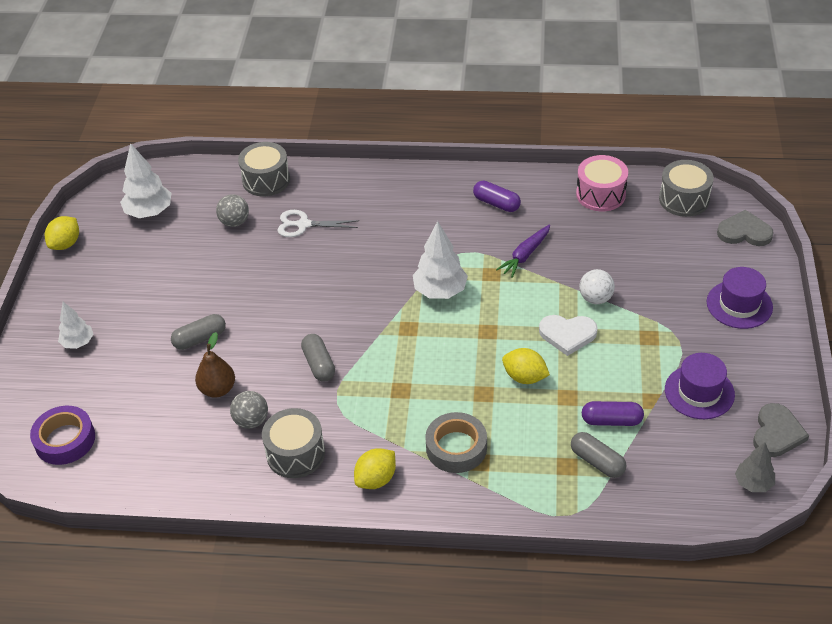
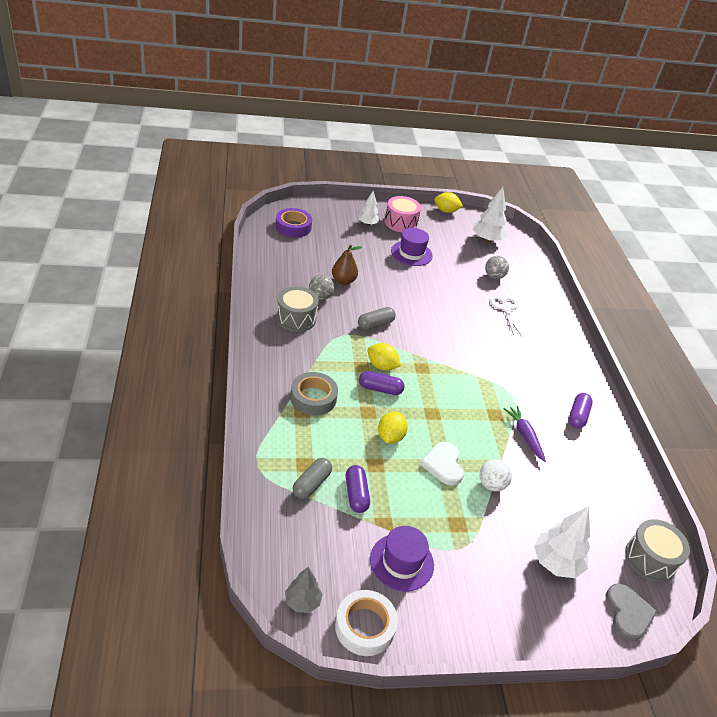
camera: 70 degrees right, 5 degrees down
grey capsule [171,314,226,350] -> none
grey drum [238,142,290,196] -> none
yellow lemon [354,448,396,489] -> yellow lemon moved to [368,343,401,371]
white tree [413,221,468,299] -> white tree moved to [534,506,590,578]
purple carrot [496,224,550,278] -> purple carrot turned 45 degrees clockwise [504,406,546,462]
pink drum [576,155,628,211] -> pink drum moved to [385,196,421,232]
purple hat [707,267,773,329] -> purple hat moved to [391,228,433,266]
grey heart [753,403,809,457] -> white tape [335,590,398,656]
none -> purple capsule [359,371,404,395]

